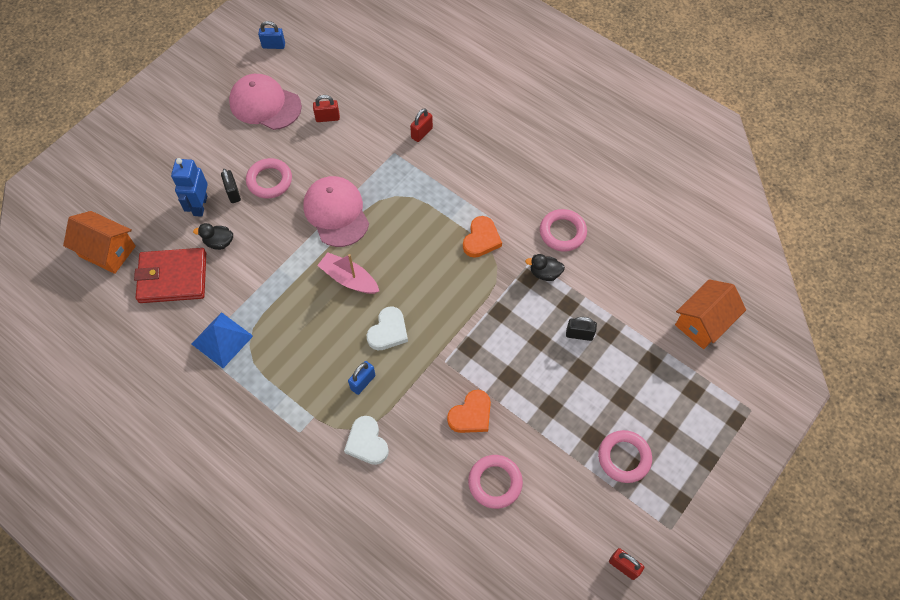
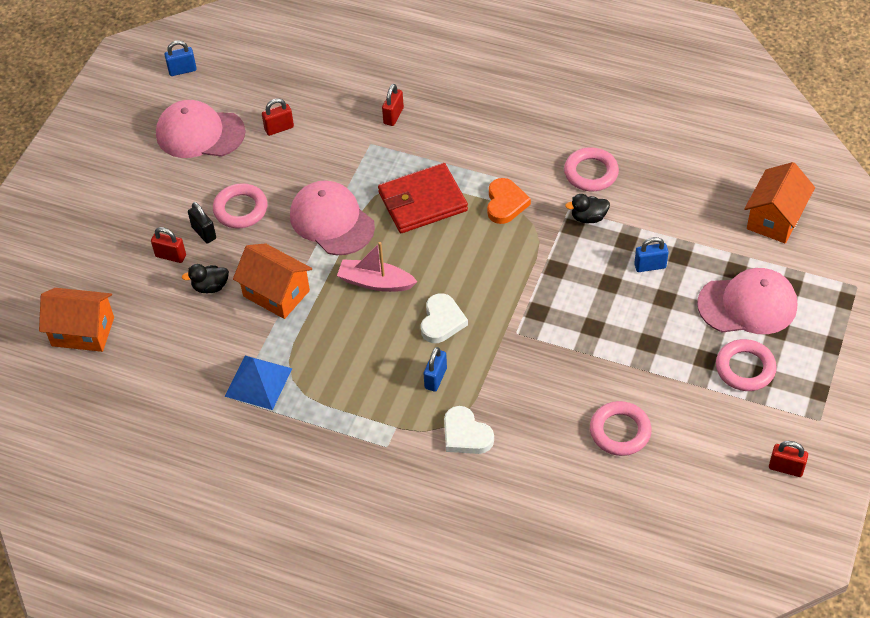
camera: 15 degrees left, 10 degrees down
red wallet [134,248,206,303] -> red wallet moved to [378,163,468,233]
blue robot [171,158,208,217] -> red padlock [151,227,186,263]
orange heart [447,390,491,433] -> none
black padlock [566,317,597,341] -> blue padlock [634,237,669,272]
none -> orange house [233,243,312,319]
none -> pink cap [697,268,797,334]

